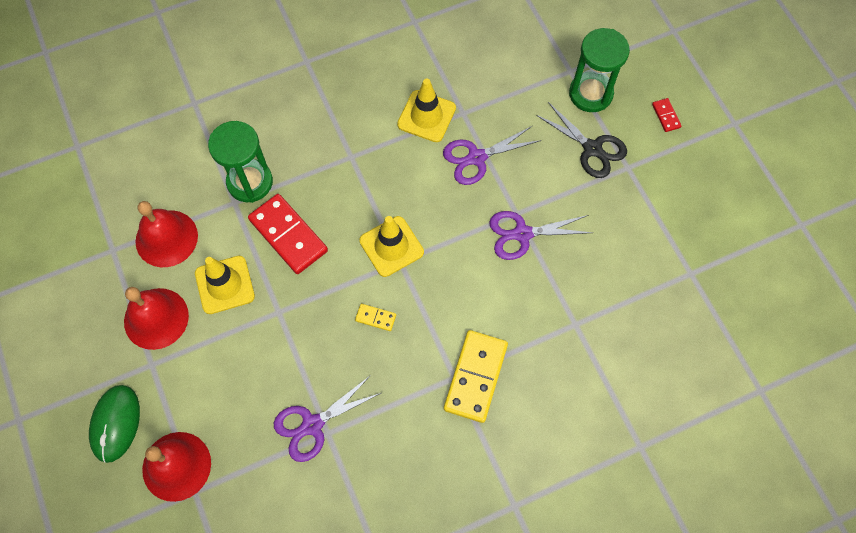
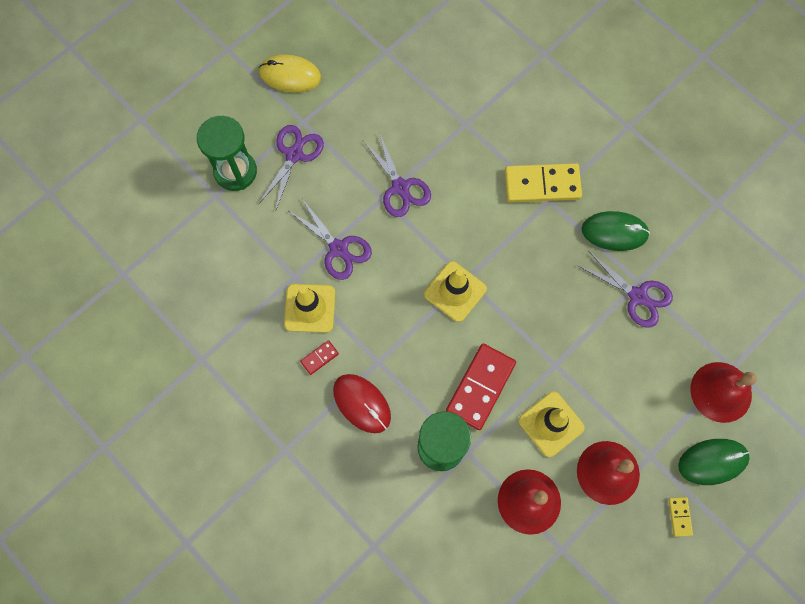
camera: 110 degrees left, 5 degrees up
yellow domino [355,304,396,331] -> yellow domino moved to [669,497,693,537]
black scissors [536,102,627,178] -> purple scissors [258,125,324,212]
red domino [652,98,681,132] -> red domino moved to [300,340,339,375]
none -> yellow mouse [259,54,321,92]
none -> red mouse [333,374,391,433]
none -> green mouse [582,211,650,251]

